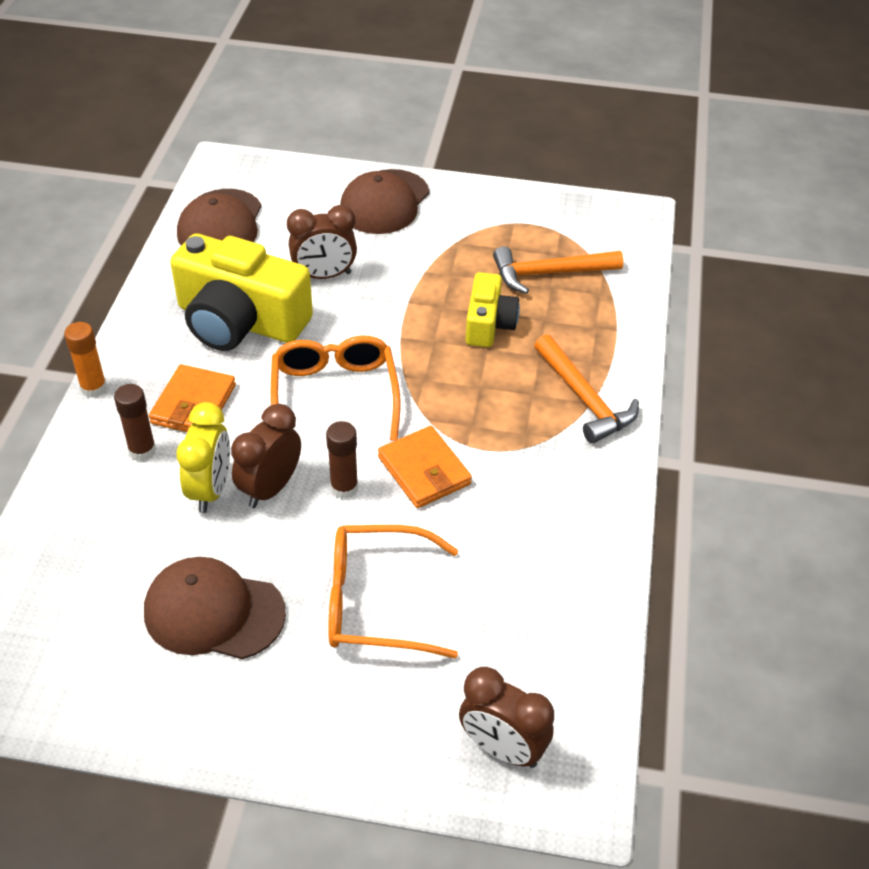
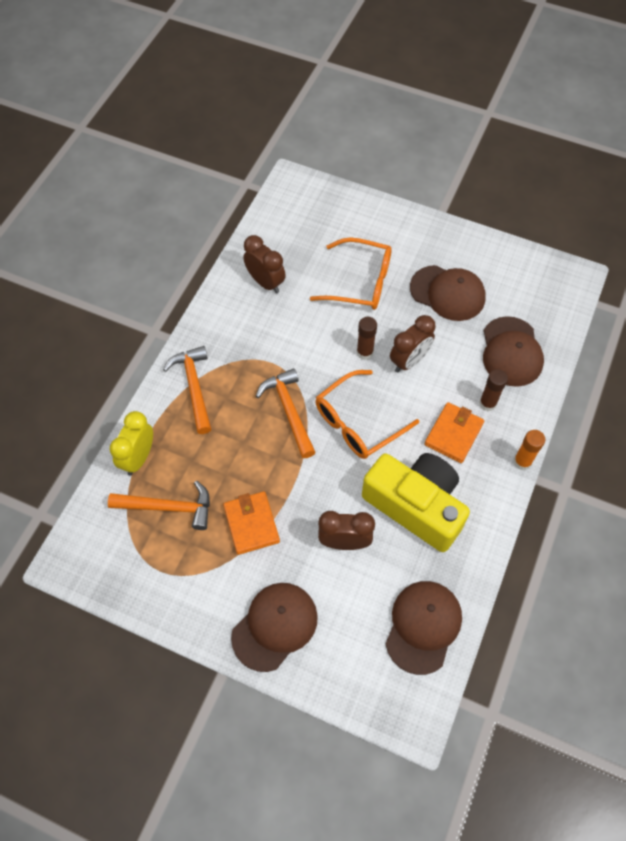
camera: 165 degrees left, 15 degrees up
yellow clock [176,402,230,513] -> yellow clock moved to [109,411,153,476]
orange glasses [271,336,401,441] -> orange glasses turned 45 degrees clockwise [315,370,419,459]
orange wallet [378,426,472,508] -> orange wallet moved to [223,491,280,555]
brown clock [459,667,554,768] -> brown clock moved to [243,235,286,293]
yellow camera [466,272,520,347] -> none
none -> orange hammer [256,368,316,458]
none -> brown cap [483,316,544,387]

